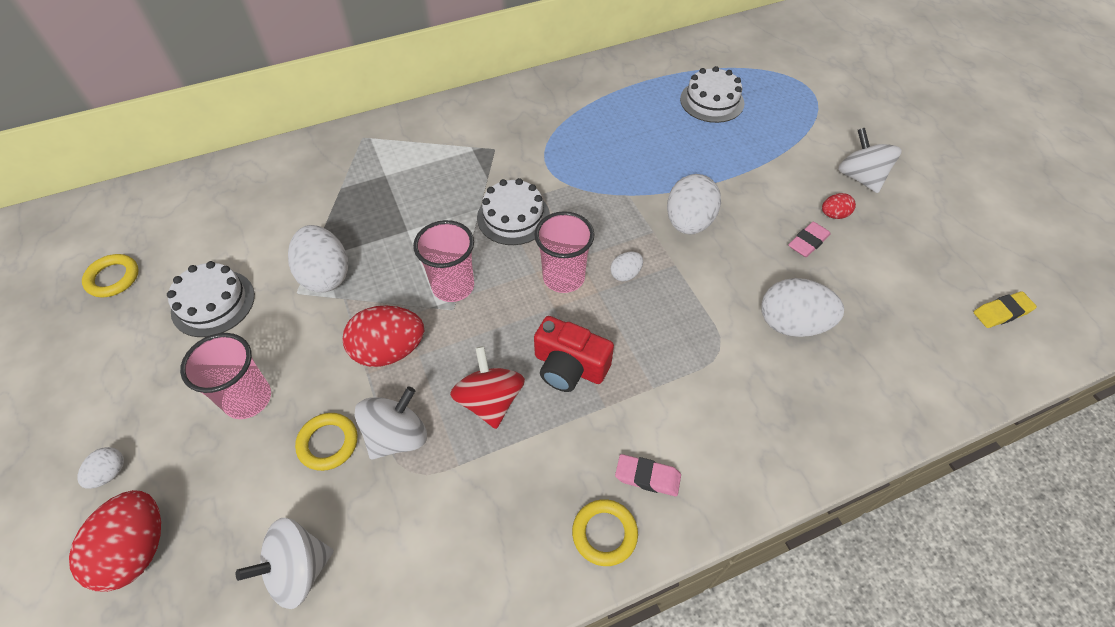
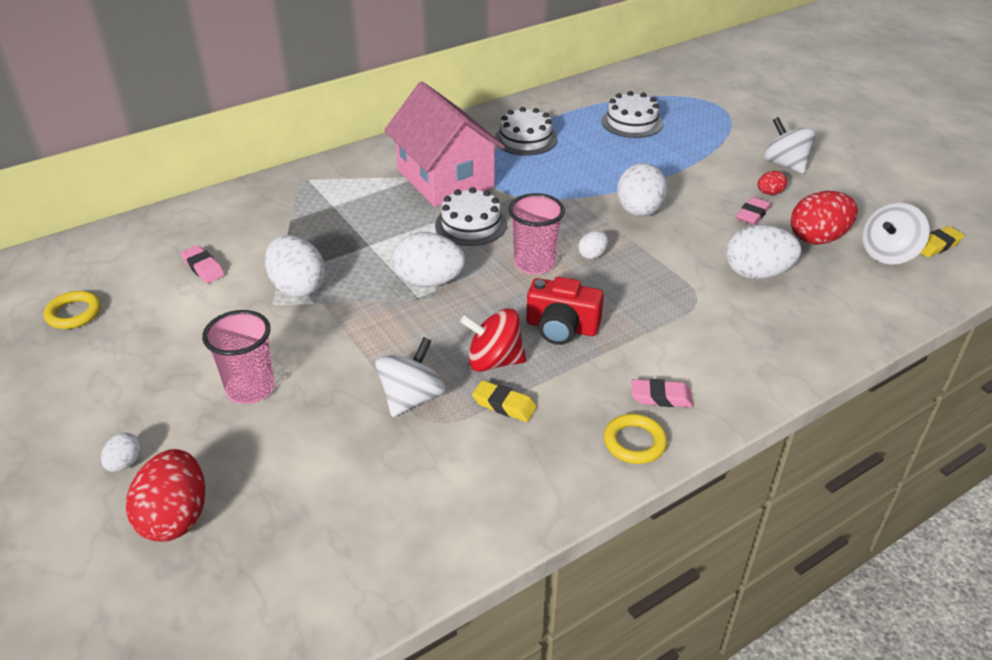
camera: 10 degrees left, 15 degrees down
white cake [167,261,255,337] -> white cake moved to [495,107,557,155]
white spinning top [236,518,334,609] -> white spinning top moved to [862,202,930,265]
yellow ring [295,413,357,471] -> none
red egg [343,305,424,367] -> red egg moved to [791,191,858,245]
pink cup [413,220,474,302] -> white egg [392,232,465,287]
red spinning top [450,346,525,429] -> red spinning top turned 60 degrees counterclockwise [460,308,526,372]
none -> pink eraser [181,245,225,283]
none -> pink house [384,82,505,207]
none -> yellow eraser [472,380,537,422]

